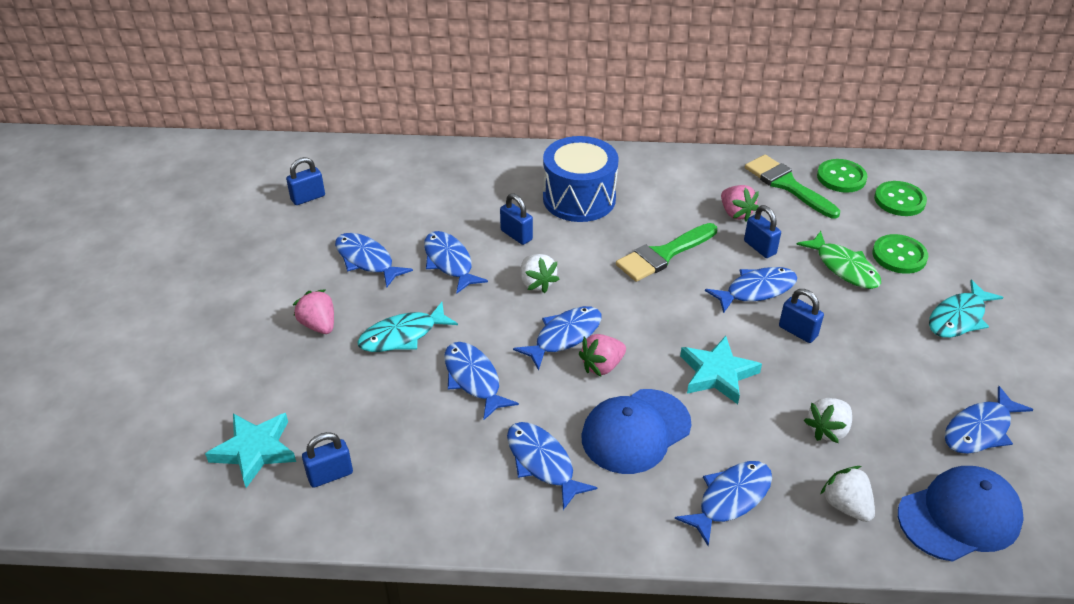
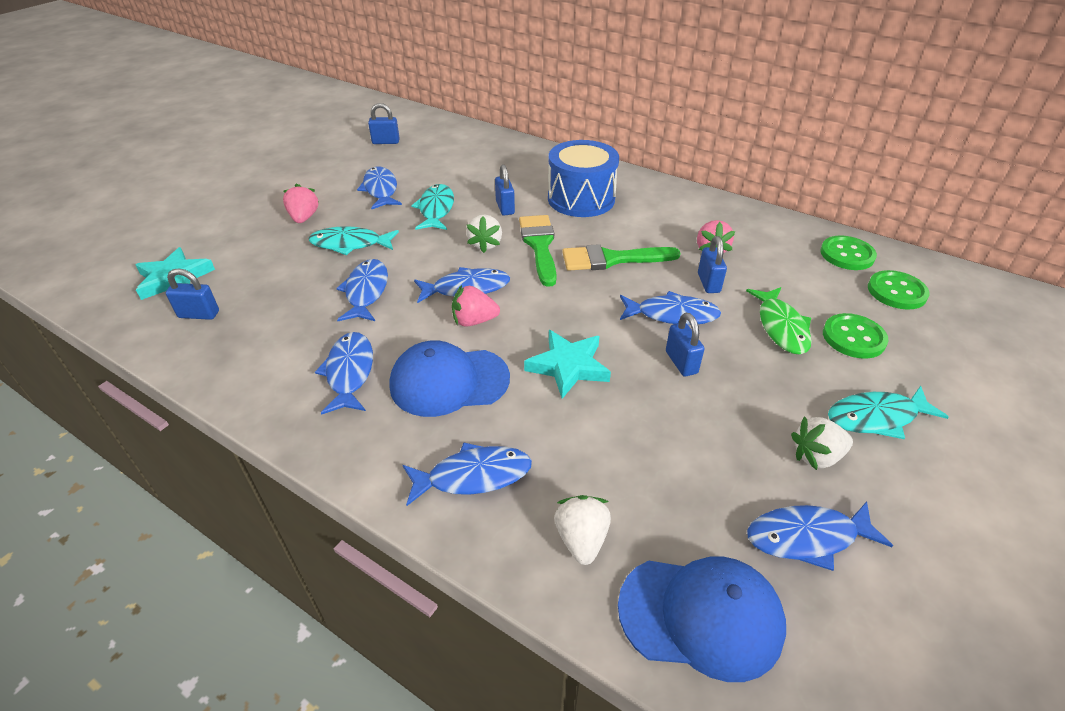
camera: 30 degrees right, 0 degrees up
blue fish [424,231,488,294] -> turquoise fish [411,184,454,230]
green brush [745,155,840,218] -> green brush moved to [519,215,557,287]
white strawberry [804,398,852,443] -> white strawberry moved to [791,416,853,470]

